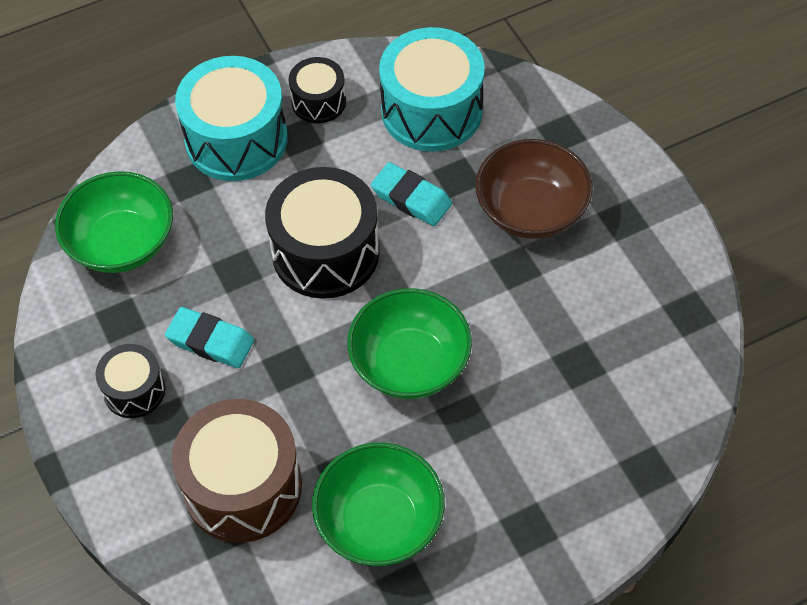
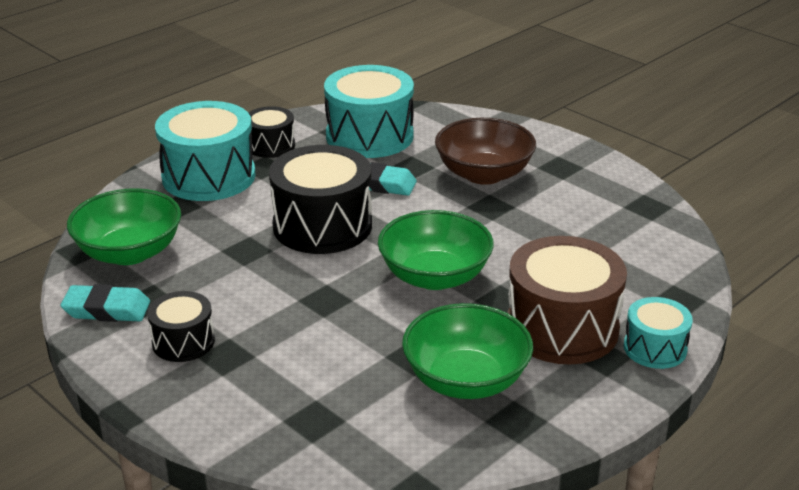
camera: 20 degrees left, 25 degrees down
turquoise eraser [165,307,254,368] -> turquoise eraser moved to [61,284,150,322]
brown drum [172,399,302,543] -> brown drum moved to [507,236,627,364]
none -> turquoise drum [624,297,693,369]

